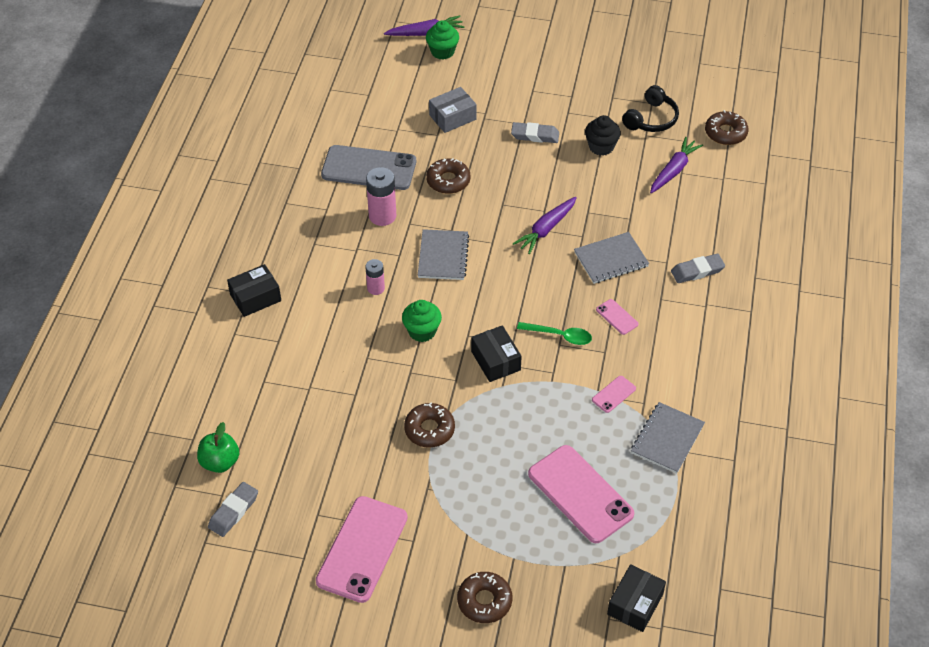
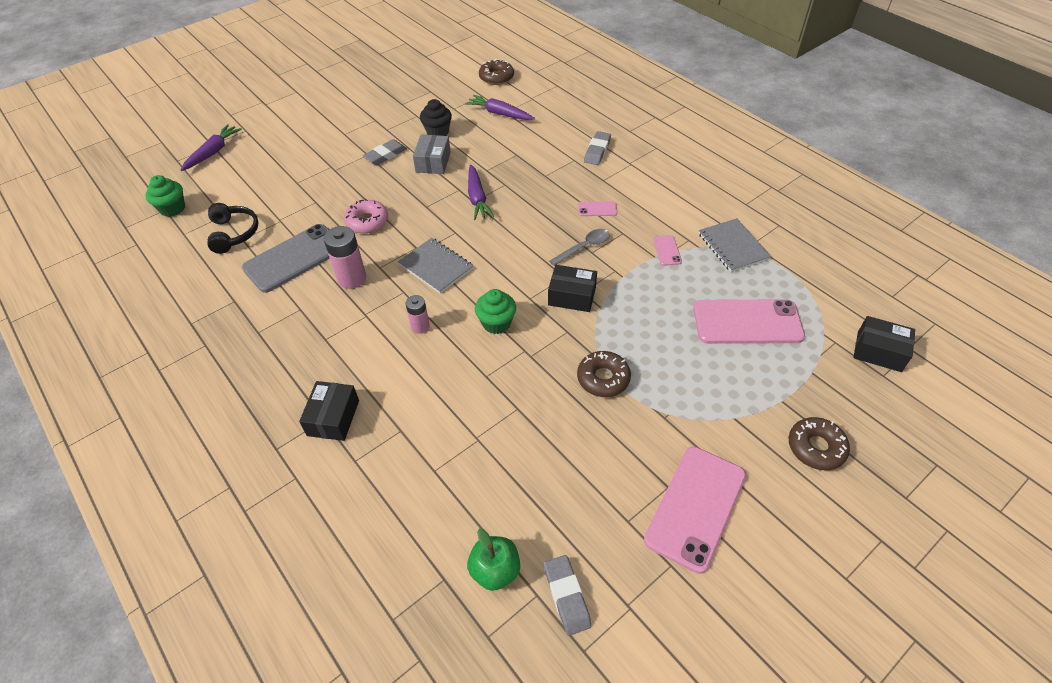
camera: 50 degrees left, 0 degrees up
pink phone [316,496,408,603] -> pink phone turned 60 degrees clockwise [644,447,746,574]
green cupcake [426,20,459,59] -> green cupcake moved to [145,175,185,217]
brown donut [426,159,470,194] -> pink donut [344,199,388,233]
grey box [429,87,477,133] -> grey box moved to [413,134,451,174]
green spoon [517,322,592,345] -> grey spoon [549,229,610,266]
grey notebook [574,232,649,284] -> none
black box [607,564,666,632] -> black box turned 45 degrees counterclockwise [853,316,915,372]
black headphones [622,85,679,132] -> black headphones moved to [207,203,259,254]
purple carrot [650,137,703,193] -> purple carrot turned 45 degrees counterclockwise [465,95,535,120]

